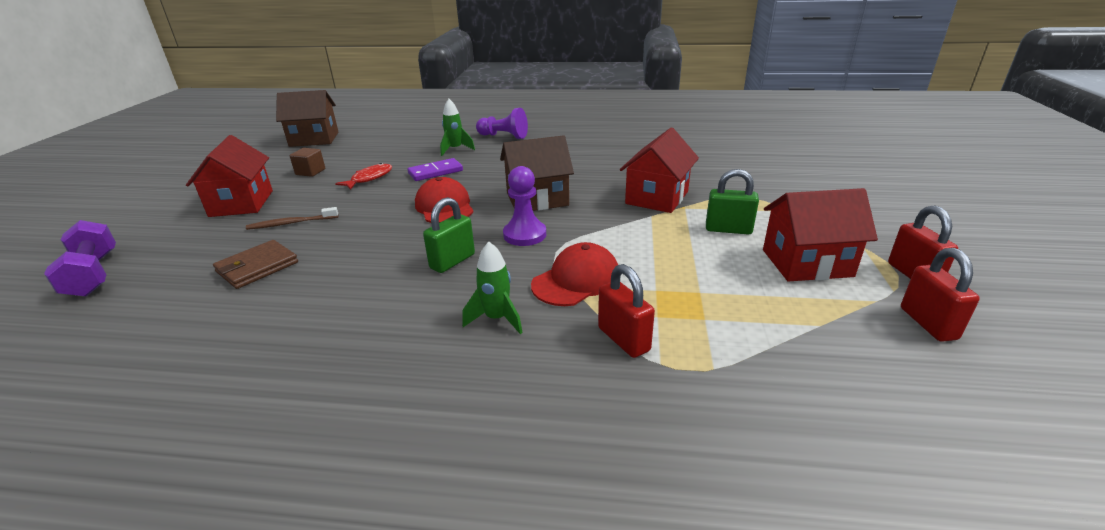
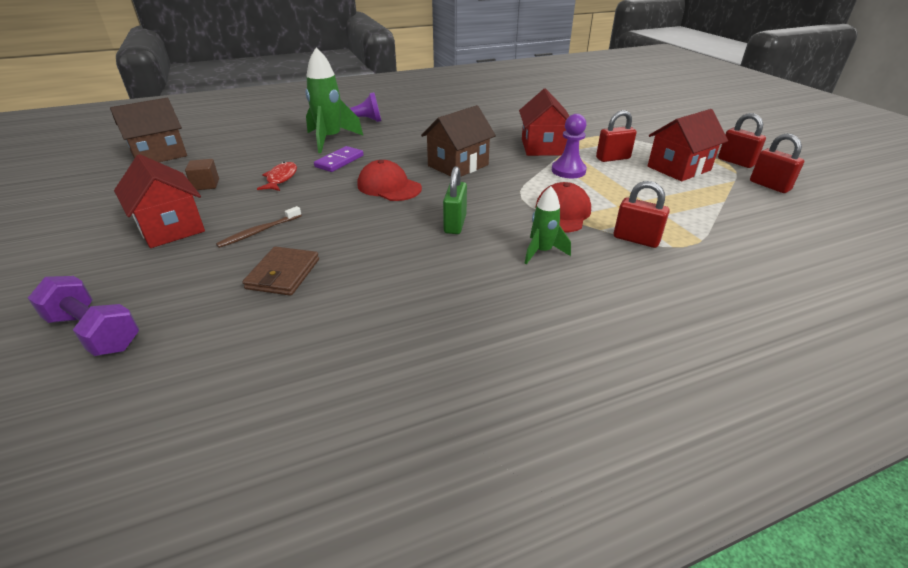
camera: 30 degrees left, 5 degrees up
green rocket [440,99,475,156] -> green rocket [305,47,363,153], size x1.75
purple pawn [503,166,546,246] -> purple pawn moved to [552,114,587,178]
green padlock [706,169,759,235] -> red padlock [596,110,637,162]

